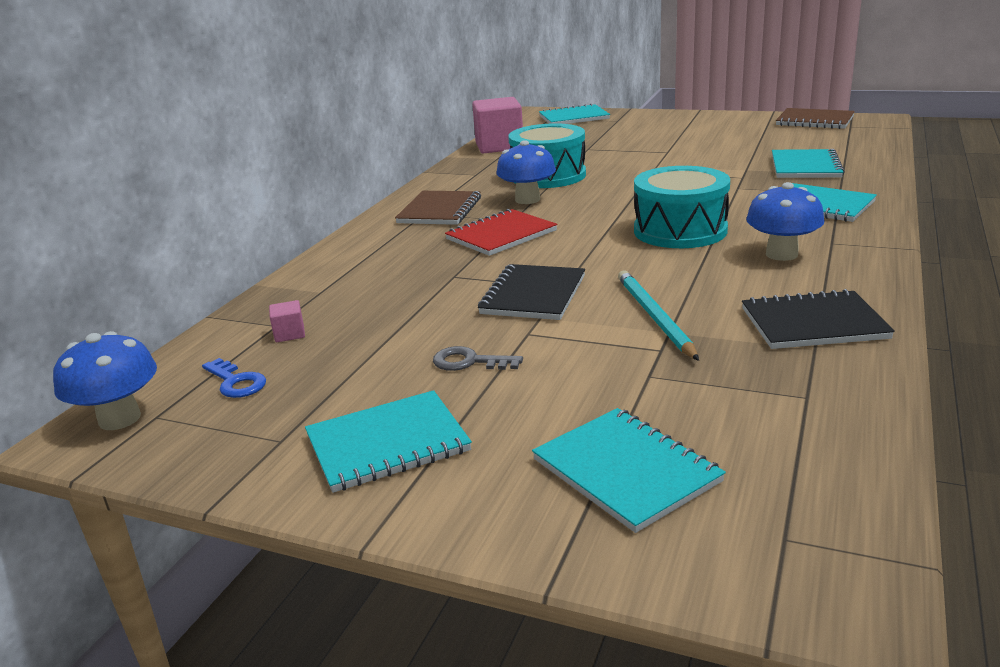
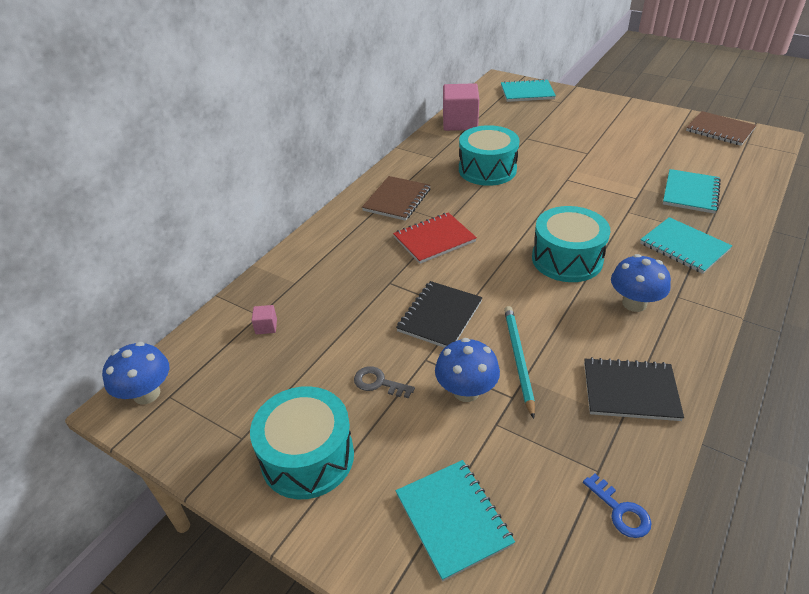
camera: 10 degrees right, 15 degrees up
blue key [202,358,266,398] -> blue key moved to [583,474,651,538]
turquoise notebook [305,390,472,493] -> turquoise drum [250,386,354,499]
blue mushroom [496,140,556,204] -> blue mushroom moved to [435,338,500,402]

